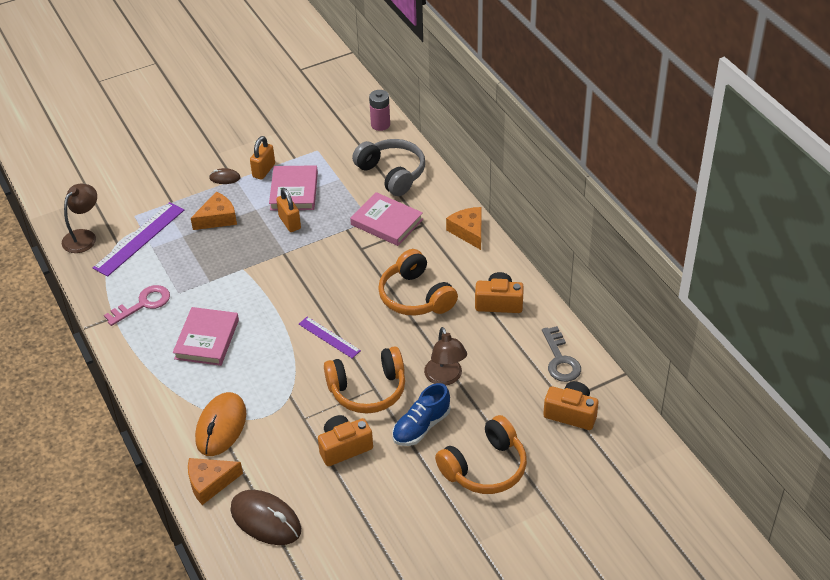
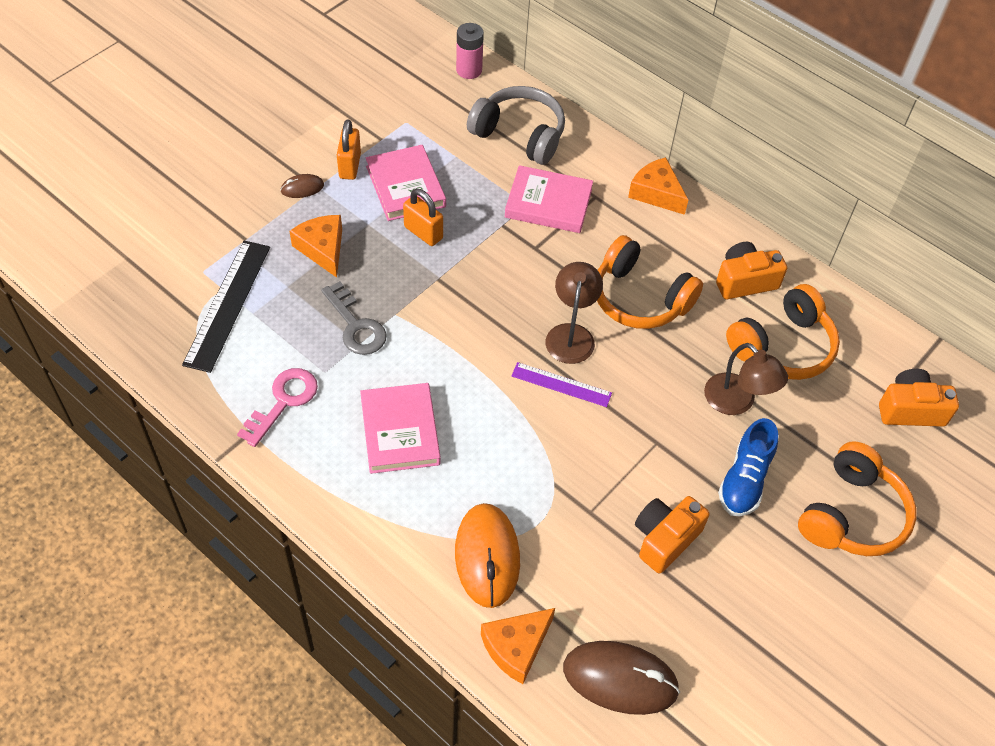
camera: 25 degrees left, 10 degrees up
brown lamp [62,184,97,253] -> brown lamp moved to [546,262,603,364]
purple ruler [93,202,184,277] -> black ruler [182,240,270,373]
orange cheese [191,192,237,230] -> orange cheese turned 60 degrees counterclockwise [290,215,342,278]
orange headphones [324,346,405,413] -> orange headphones moved to [726,284,840,380]
grey key [542,326,581,382] -> grey key moved to [321,281,387,355]

